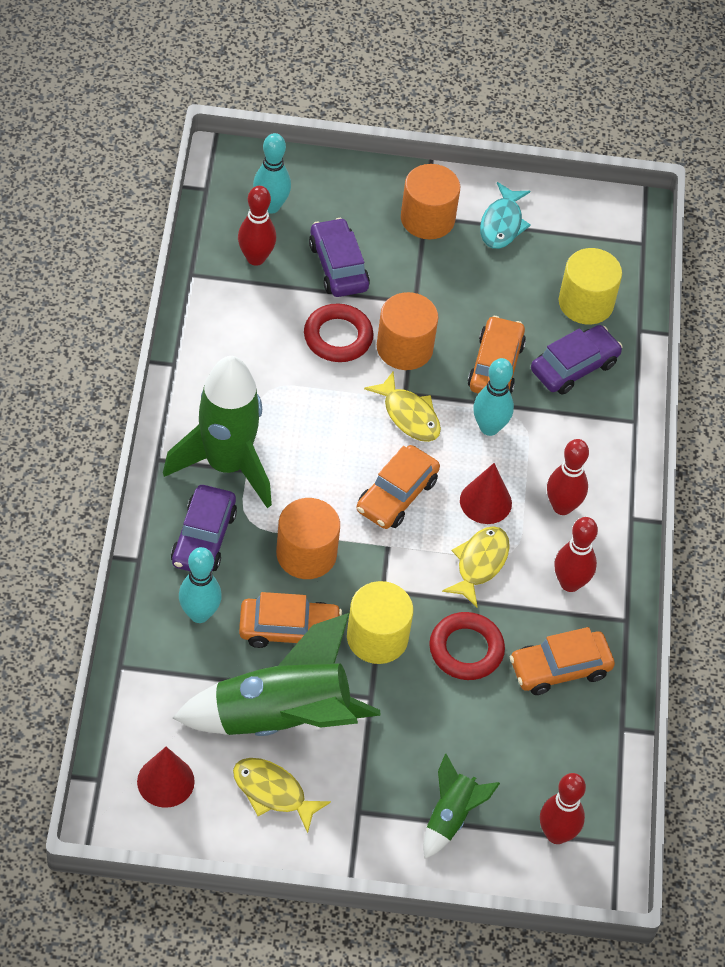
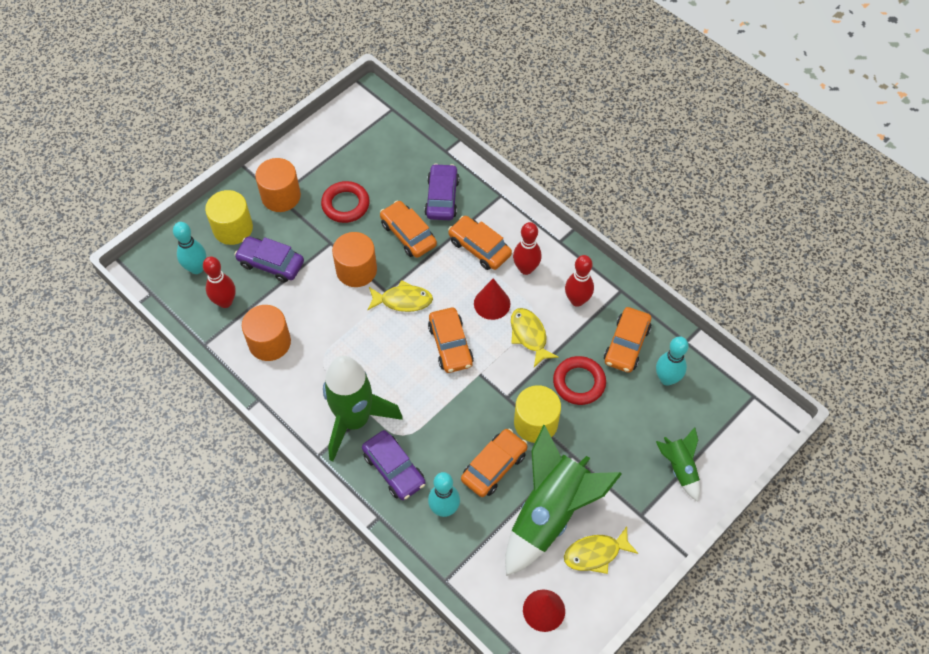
camera: 45 degrees left, 5 degrees up
orange cylinder [276,498,340,579] -> orange cylinder moved to [242,305,291,361]
red ring [304,303,374,362] -> red ring moved to [321,181,370,223]
turquoise bowling pin [473,358,514,436] -> turquoise bowling pin moved to [656,337,689,386]
turquoise fish [480,182,531,249] -> none
red bowling pin [540,773,586,844] -> none
yellow cylinder [559,248,622,325] -> yellow cylinder moved to [205,190,253,245]
none -> orange car [448,216,512,270]

